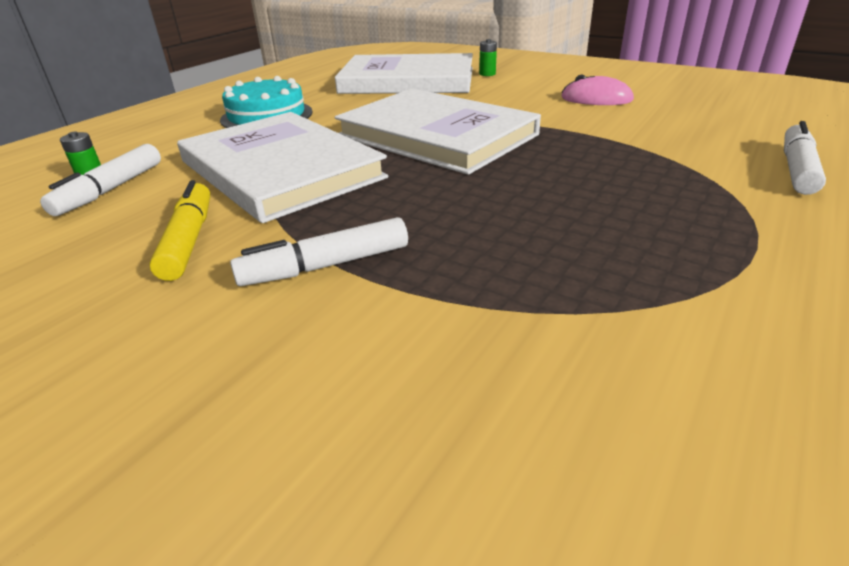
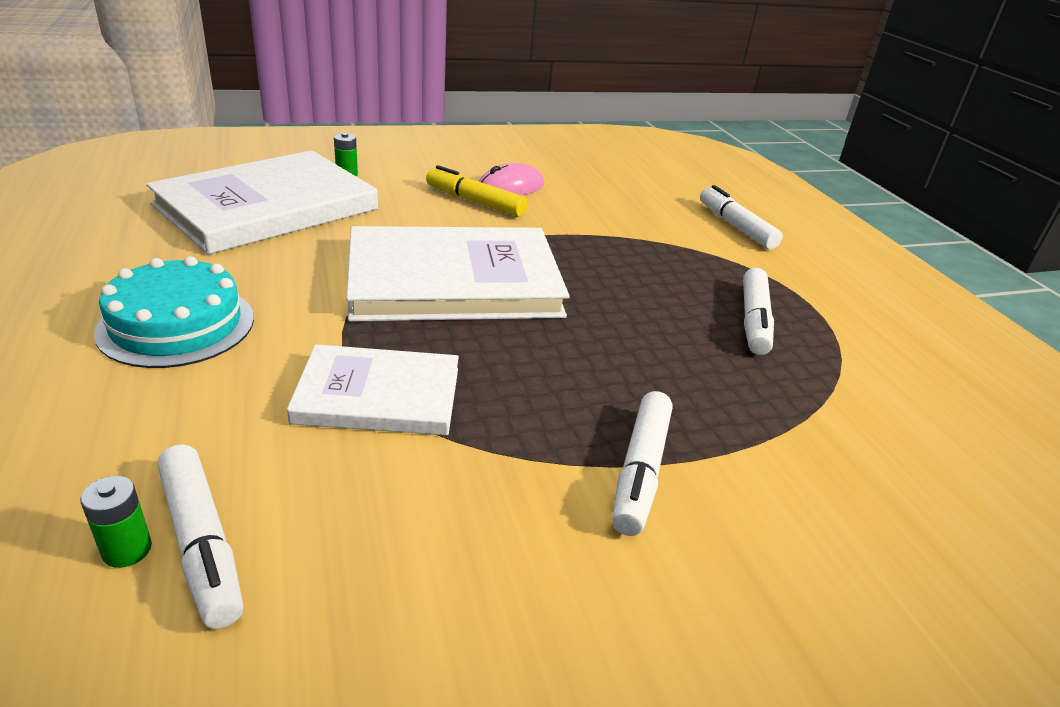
camera: 55 degrees left, 0 degrees up
yellow marker [149,180,210,281] -> yellow marker moved to [426,165,527,217]
white book [177,112,388,223] -> white book [287,344,459,435], size x0.58
none -> white marker [743,268,774,355]

